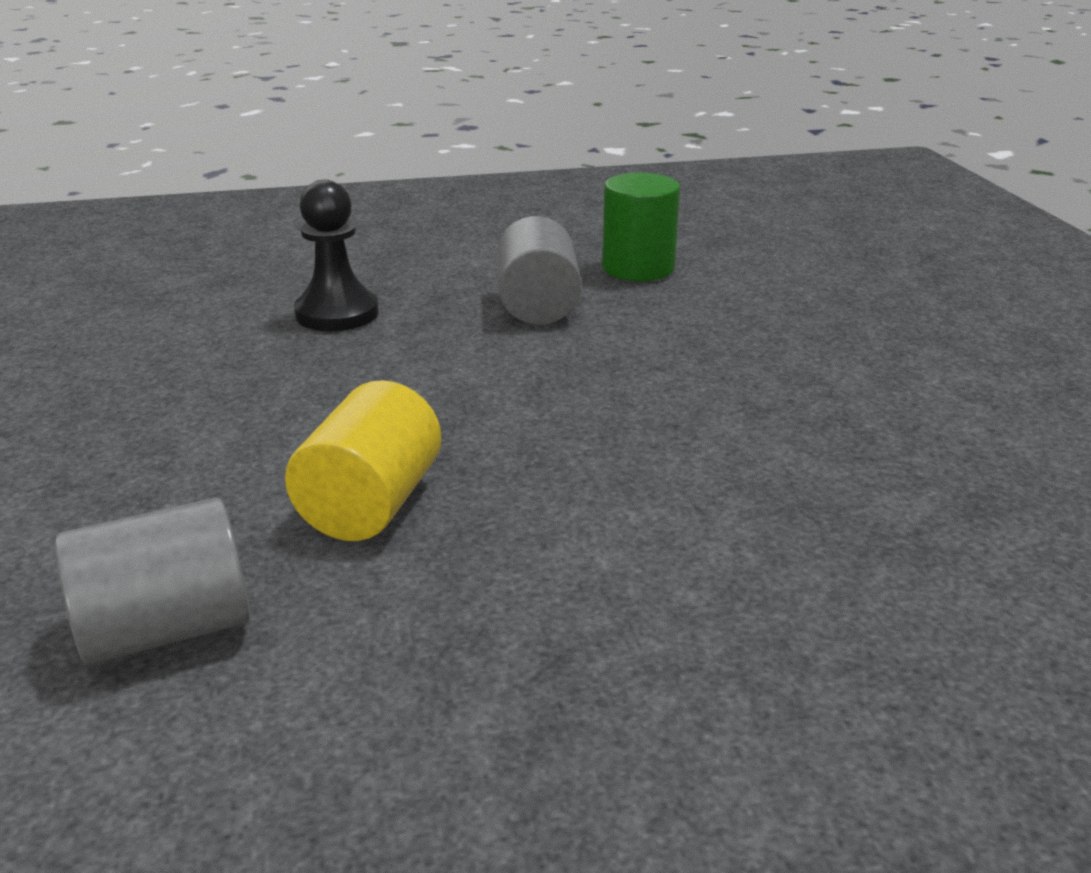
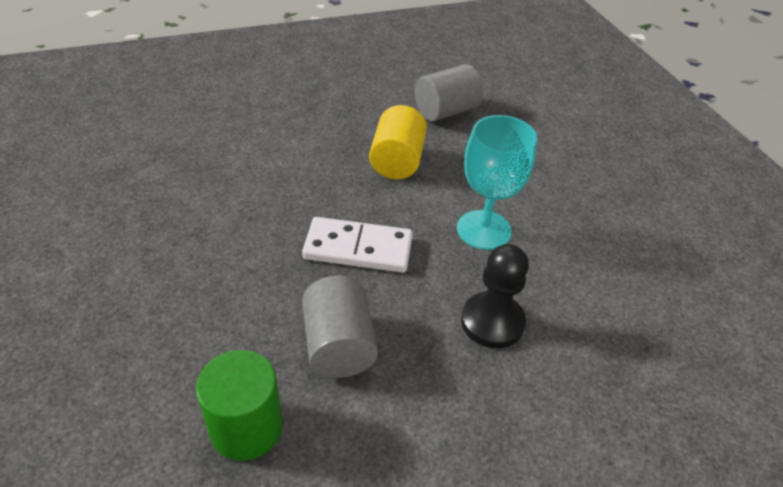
camera: 170 degrees right, 15 degrees up
none -> white domino [302,217,413,273]
none -> turquoise goblet [457,115,537,250]

